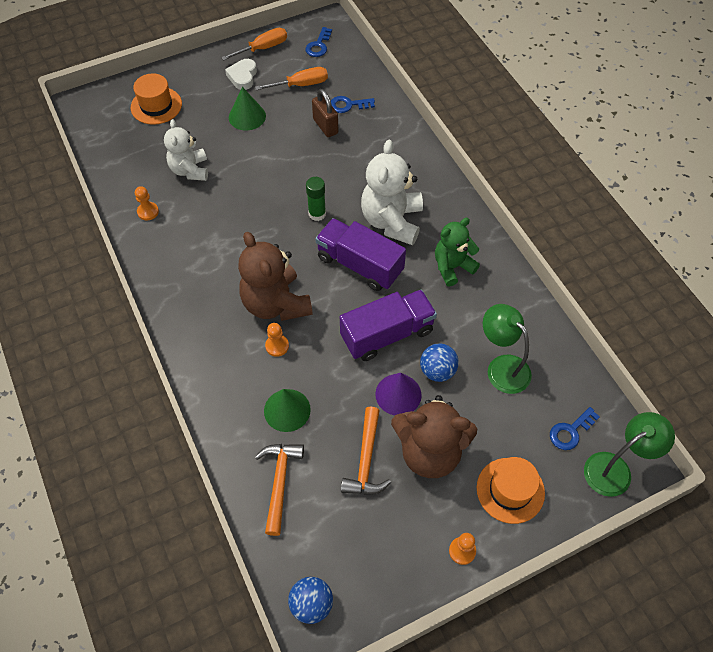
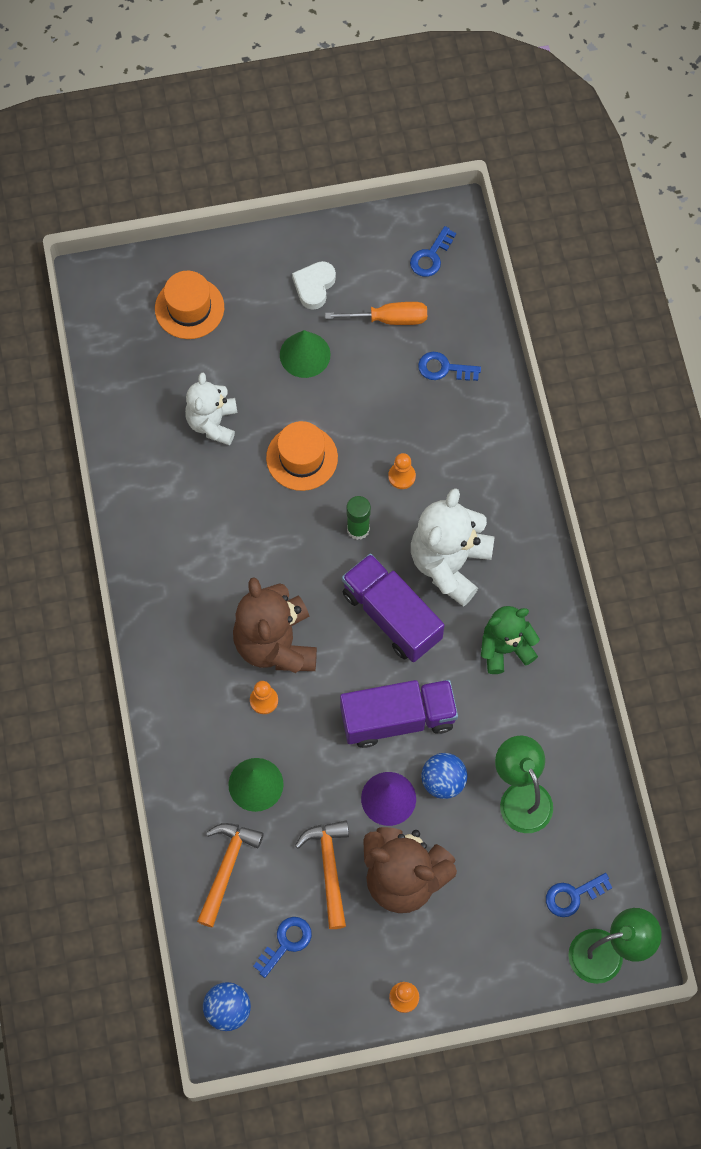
camera: 15 degrees right, 10 degrees up
orange pawn [135,186,159,221] -> orange pawn moved to [388,453,416,489]
orange screwdriver [221,28,287,61] -> none
brown padlock [312,89,338,137] -> none
orange hammer [341,406,391,495] -> orange hammer turned 150 degrees clockwise [295,821,349,929]
orange hat [477,457,545,524] -> orange hat moved to [266,421,338,491]
none -> blue key [253,917,312,978]

